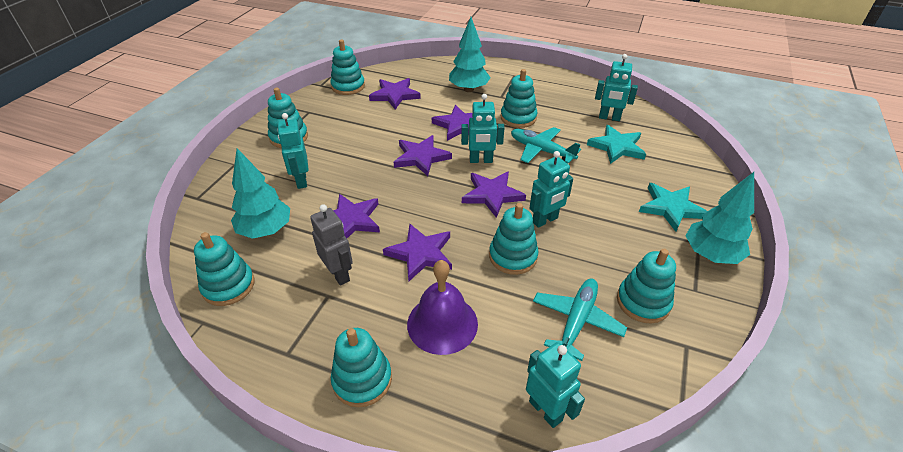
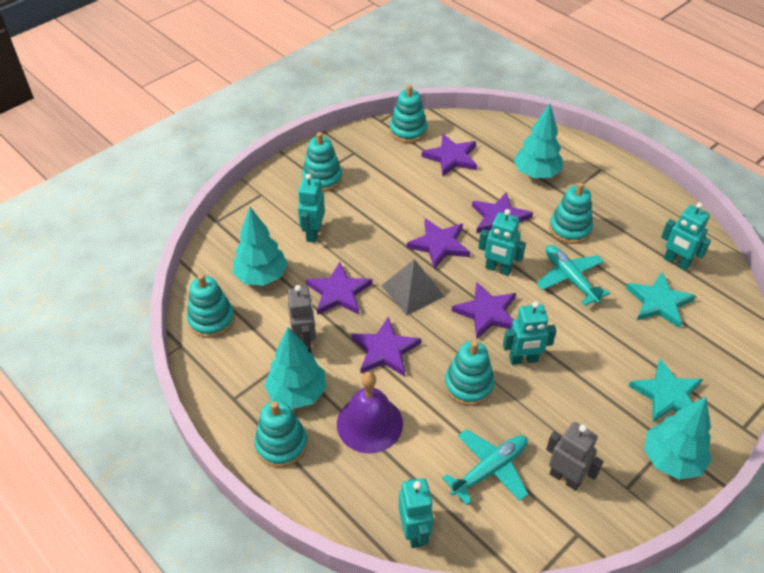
camera: 25 degrees right, 5 degrees up
turquoise stacking toy [617,249,676,323] -> grey robot [546,422,604,491]
none -> turquoise tree [264,327,326,409]
none -> grey pyramid [381,259,444,316]

